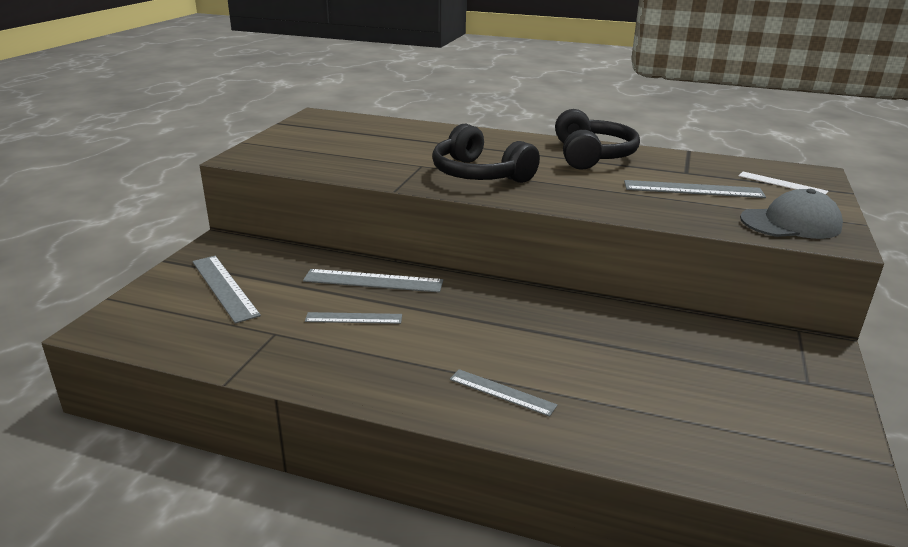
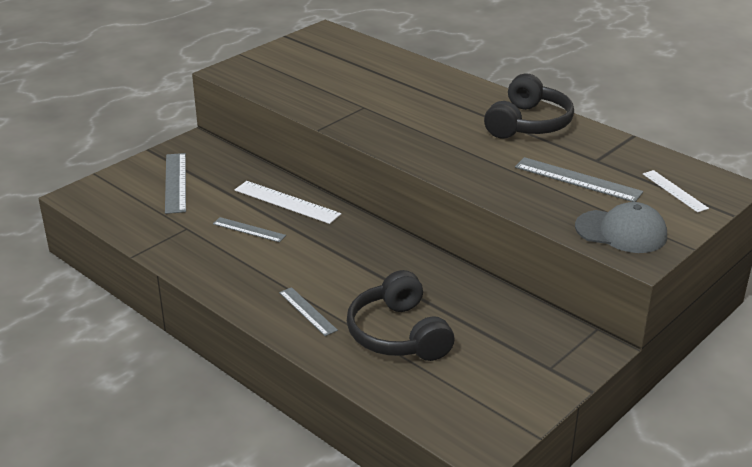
camera: 25 degrees right, 5 degrees up
grey ruler [303,269,443,293] -> white ruler [235,181,341,224]
black headphones [432,124,540,183] -> black headphones moved to [347,270,454,361]

